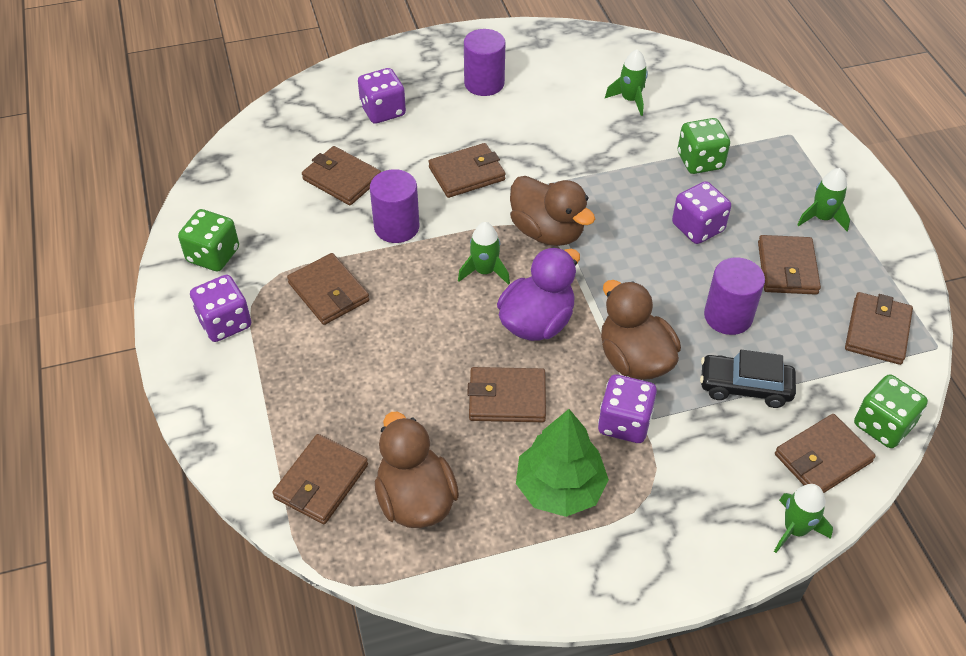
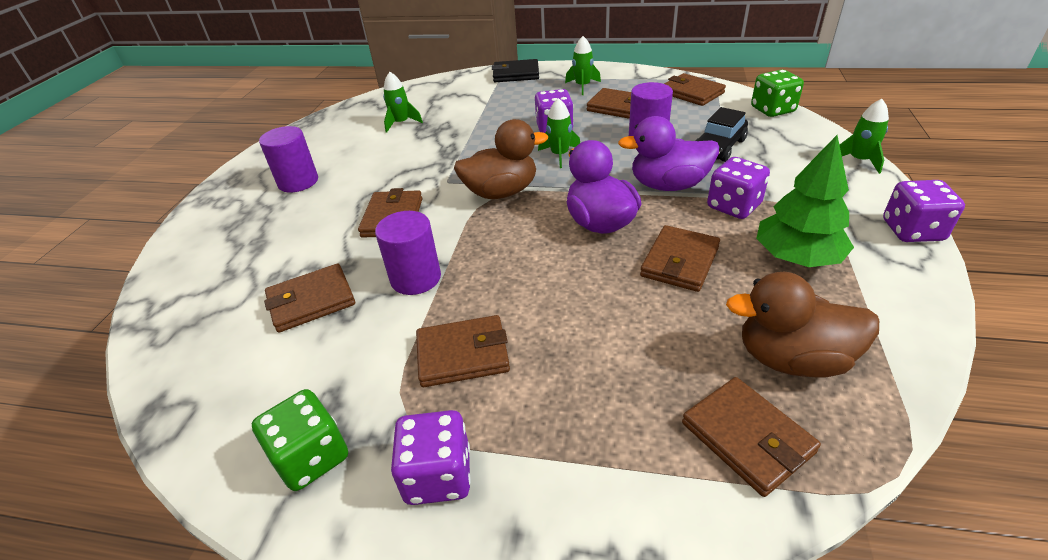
camera: 60 degrees left, 10 degrees down
purple dice [358,68,406,124] -> purple dice moved to [883,180,965,242]
green rocket [458,222,510,285] -> green rocket moved to [538,98,580,168]
brown duck [601,280,681,380] -> purple duck [618,116,719,191]
green dice [678,118,730,174] -> none
brown wallet [775,414,876,493] -> none
none -> black wallet [492,59,539,82]

